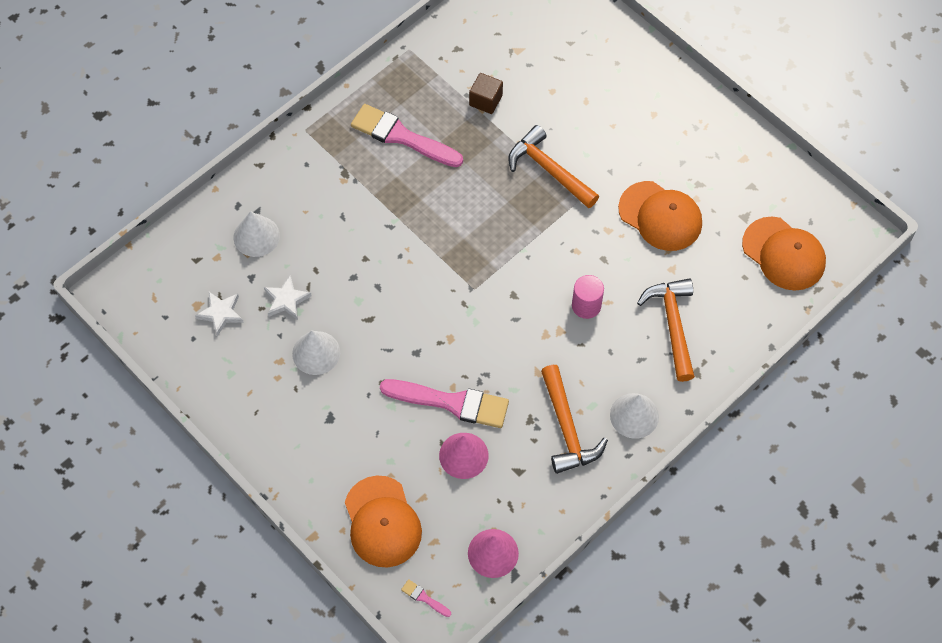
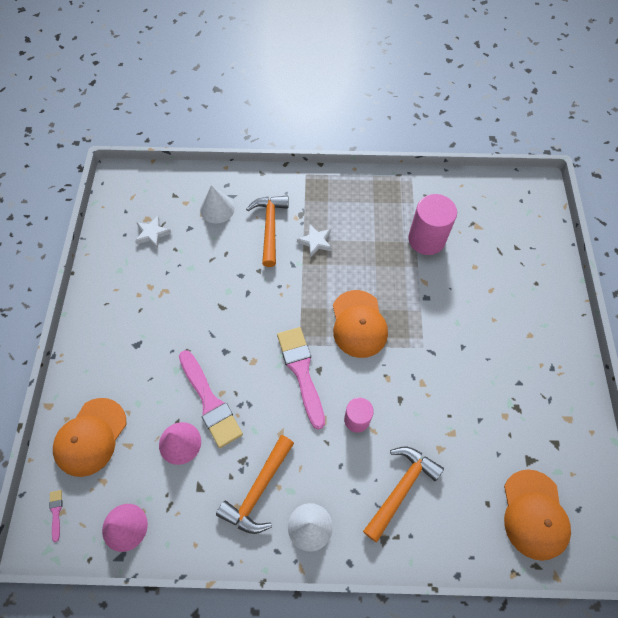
camera: 45 degrees right, 0 degrees up
white star [264,275,312,320] -> white star moved to [297,224,332,258]
white cone [292,331,340,375] -> none
pink brush [351,104,463,167] -> pink brush moved to [277,327,325,430]
brown cube [469,73,503,114] -> pink cylinder [408,194,457,255]
orange hammer [508,125,599,208] -> orange hammer moved to [246,196,289,267]
orange cap [618,181,702,251] -> orange cap moved to [333,290,388,358]

